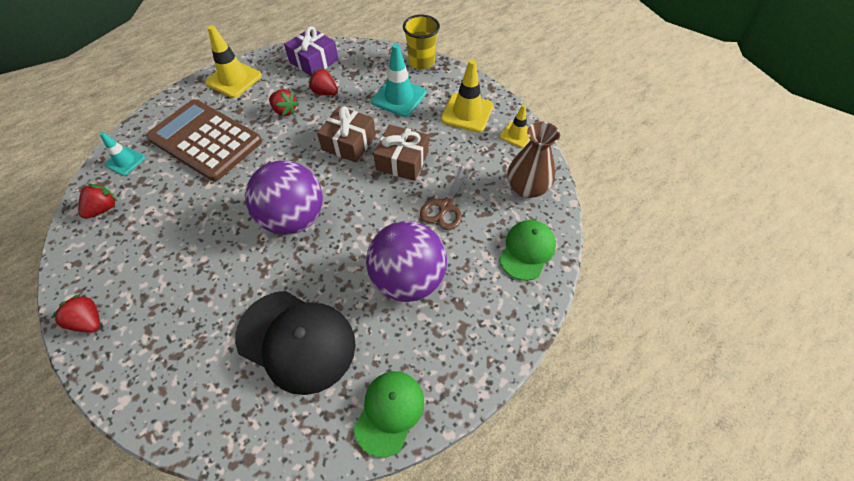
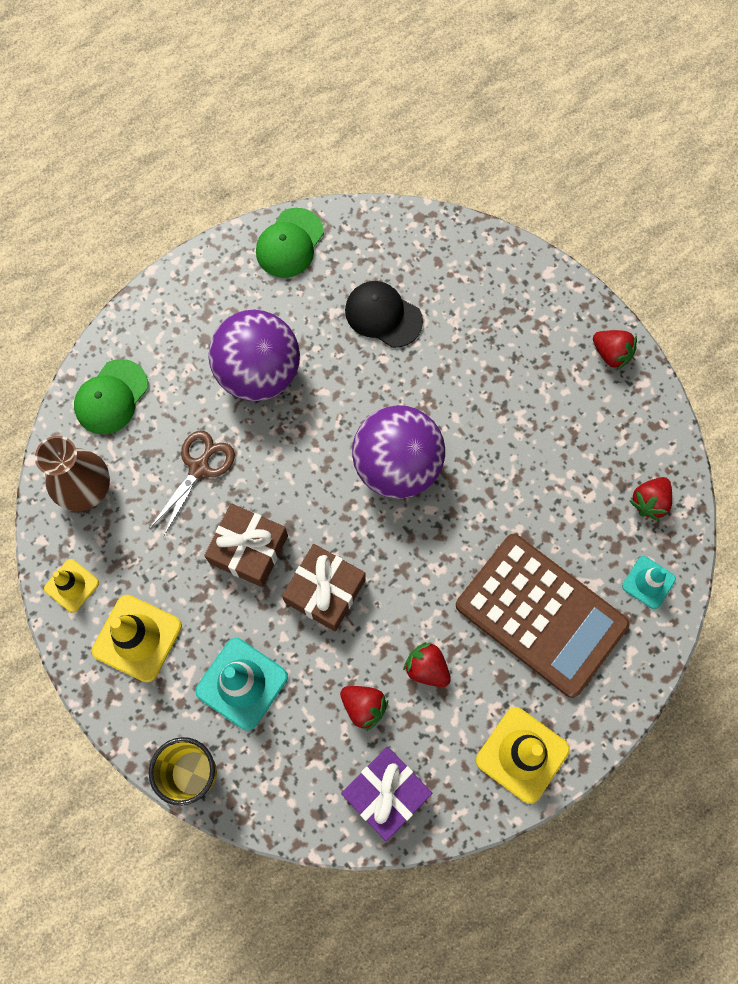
camera: 175 degrees left, 15 degrees up
black cap [235,291,356,395] -> black cap [345,281,423,348], size x0.62

